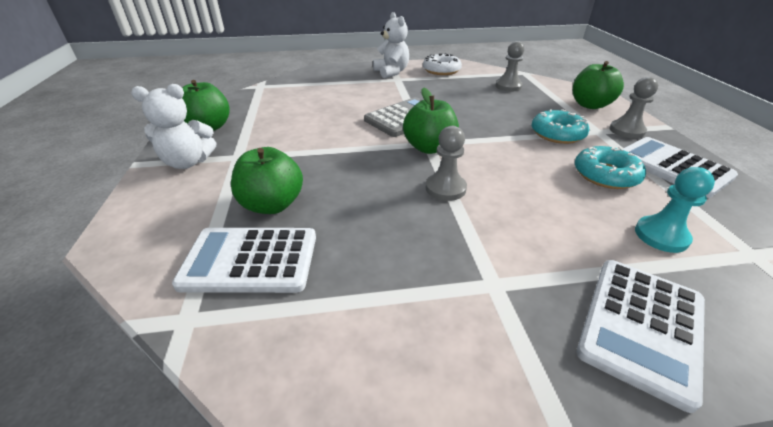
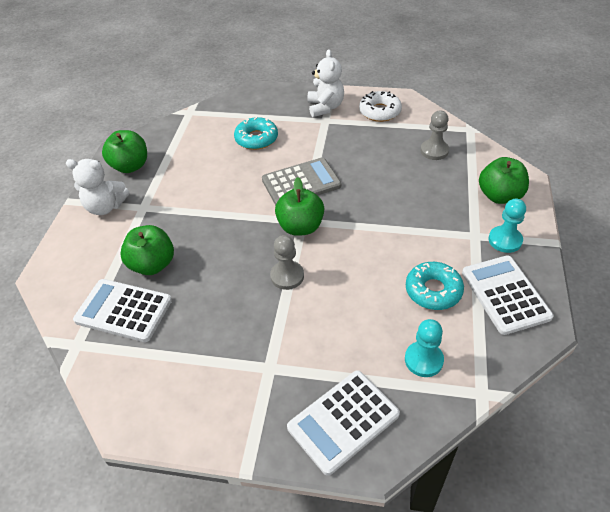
camera: 20 degrees right, 10 degrees up
turquoise donut [532,109,589,144] -> turquoise donut moved to [234,117,278,150]
grey pawn [609,77,658,139] -> turquoise pawn [488,199,526,253]

